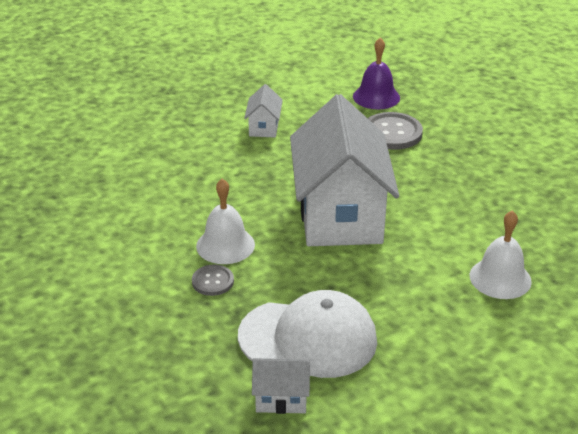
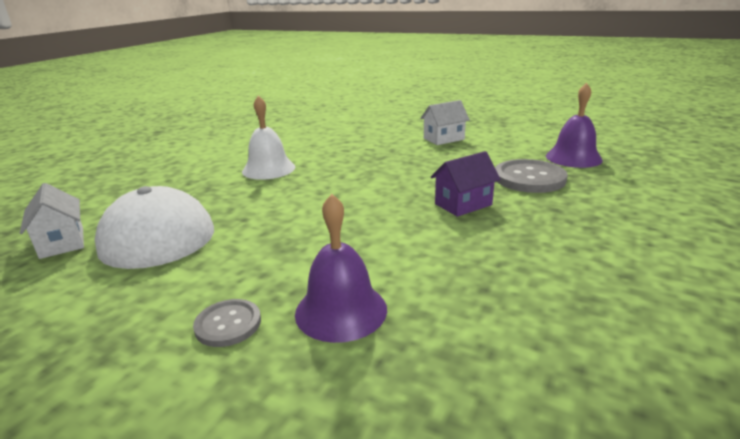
camera: 60 degrees right, 10 degrees down
grey button [192,264,234,296] -> grey button moved to [193,299,261,347]
white house [290,94,399,246] -> none
white bell [469,210,532,299] -> purple bell [295,194,387,343]
none -> purple house [431,151,500,217]

